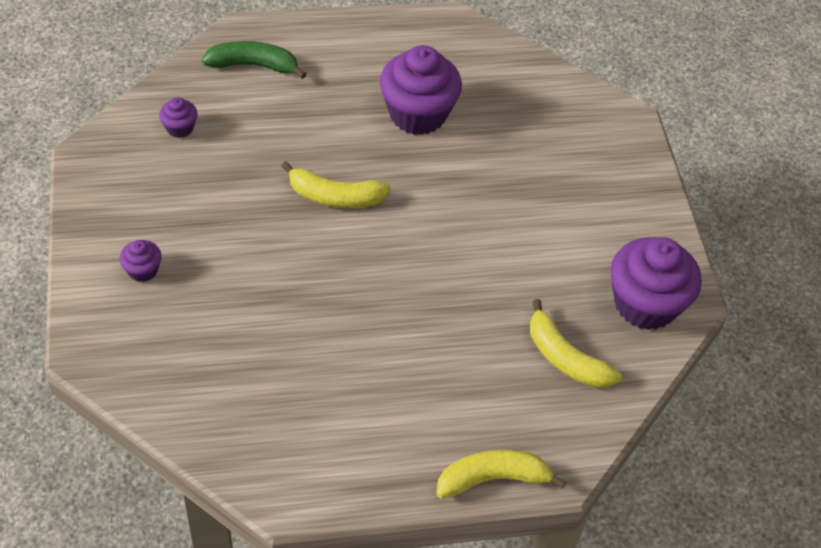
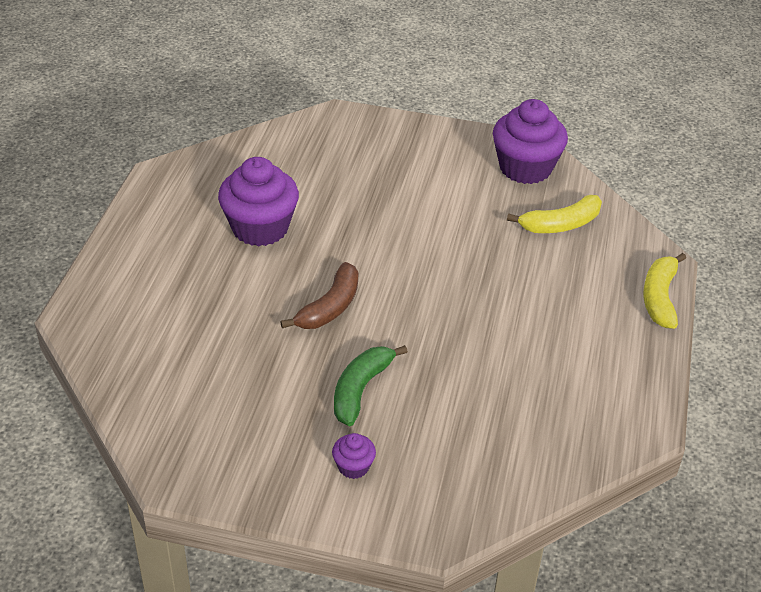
camera: 65 degrees left, 10 degrees down
purple cupcake [159,97,198,138] -> none
green banana [202,41,307,79] -> green banana moved to [334,345,408,426]
yellow banana [281,161,391,208] -> brown banana [280,262,358,329]

